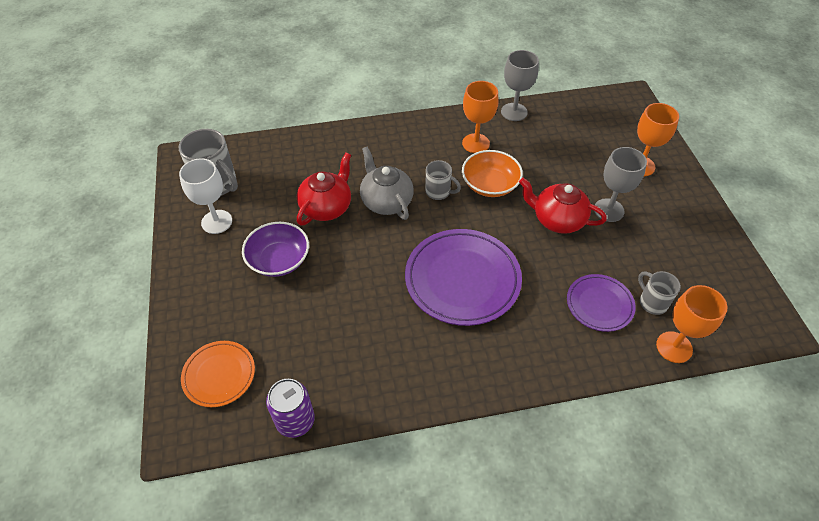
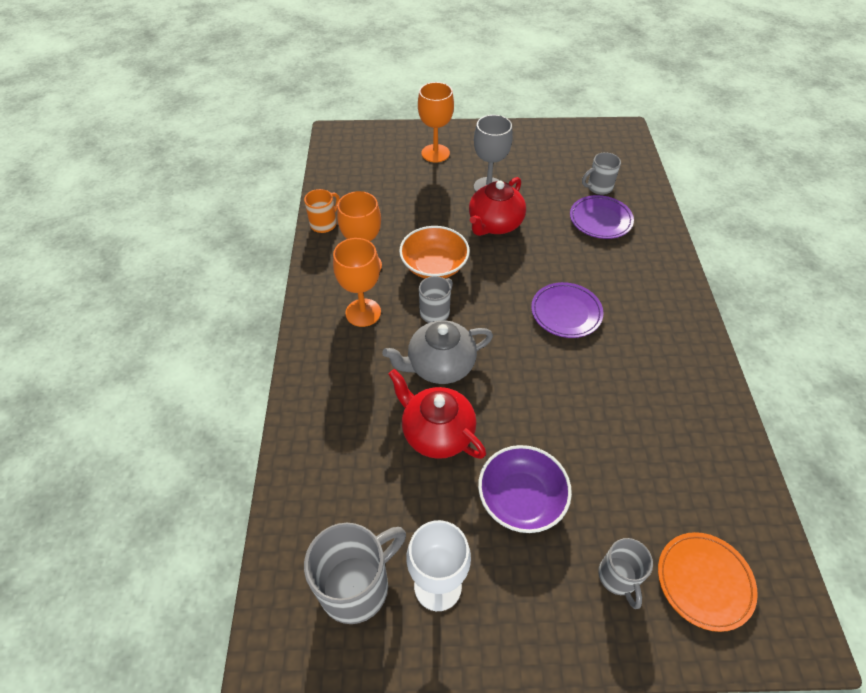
camera: 80 degrees left, 0 degrees up
purple can [266,379,315,438] -> none
purple plate [405,229,522,326] -> purple plate [531,282,604,338], size x0.56
grey goblet [501,50,539,121] -> orange mug [304,189,340,233]
orange goblet [656,285,727,363] -> orange goblet moved to [333,238,381,327]
none -> grey mug [598,538,653,609]

